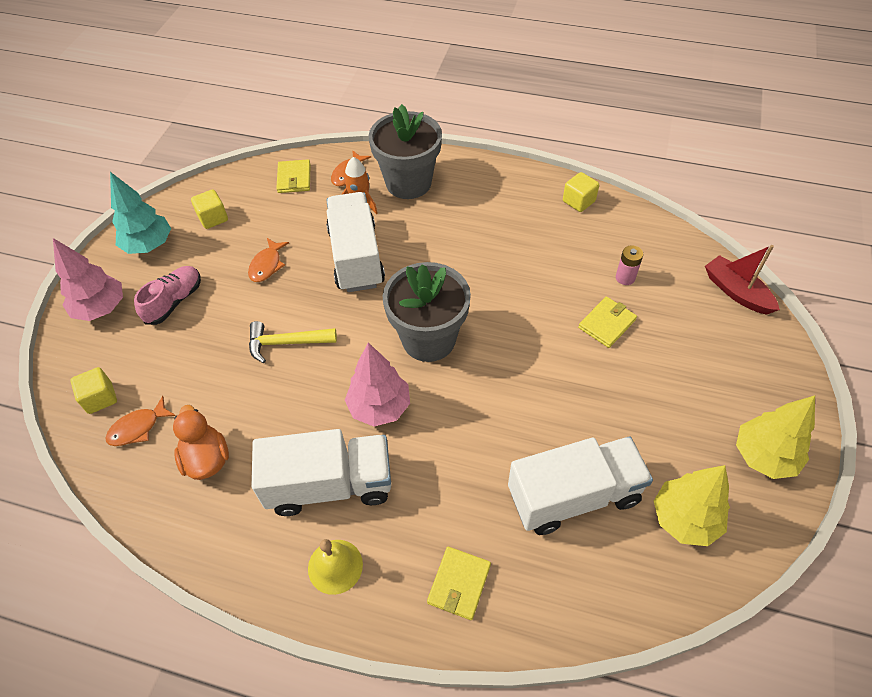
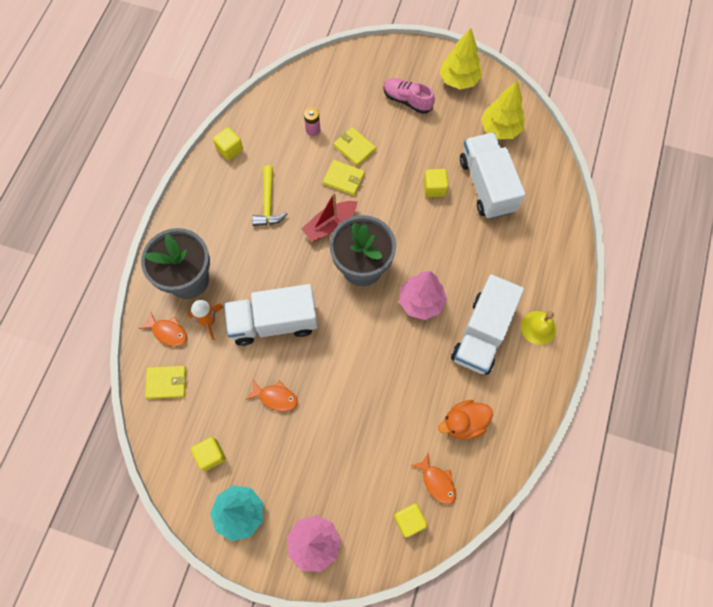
camera: 90 degrees left, 15 degrees up
pink shoe [134,266,201,325] -> pink shoe moved to [383,78,435,114]
yellow hammer [249,321,337,363] -> yellow hammer moved to [252,165,288,226]
white truck [251,429,391,516] -> white truck turned 150 degrees counterclockwise [451,274,524,375]
yellow wallet [427,547,491,620] -> yellow wallet moved to [323,160,365,196]
red boat [705,245,780,315] -> red boat moved to [302,192,358,242]
none -> yellow cube [424,169,448,197]

